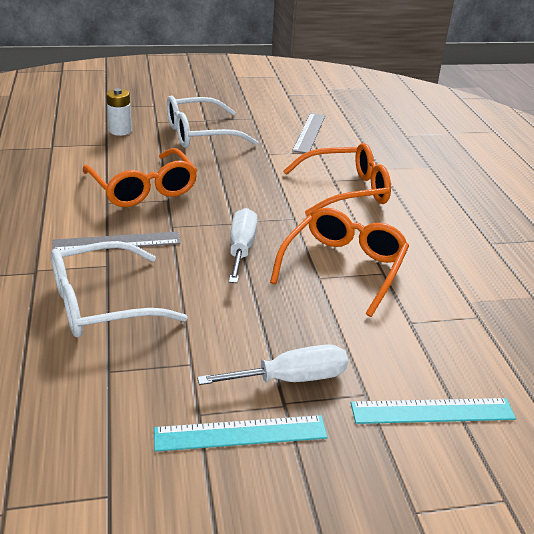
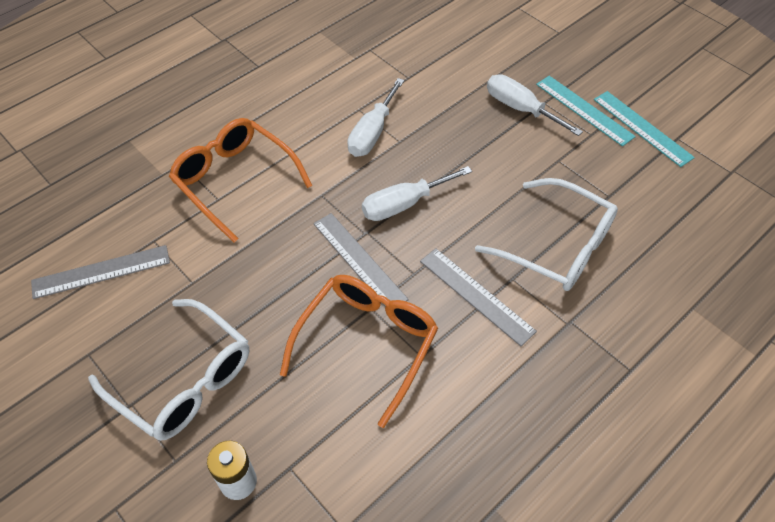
camera: 120 degrees left, 20 degrees up
orange glasses [270,208,409,317] -> white screwdriver [347,78,404,157]
turquoise ruler [351,398,516,424] -> turquoise ruler moved to [594,91,695,167]
none -> grey ruler [313,213,409,307]

